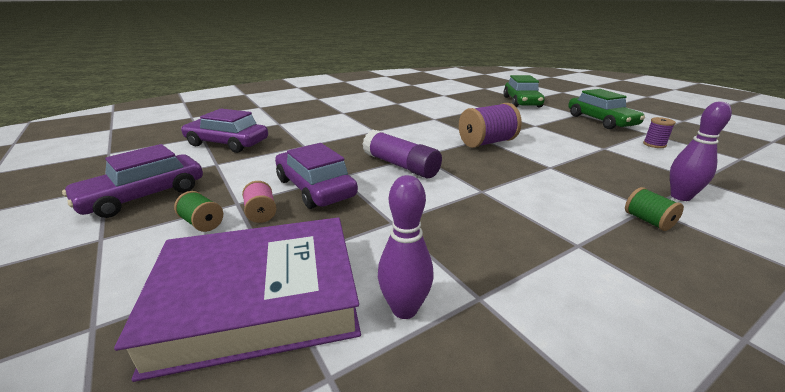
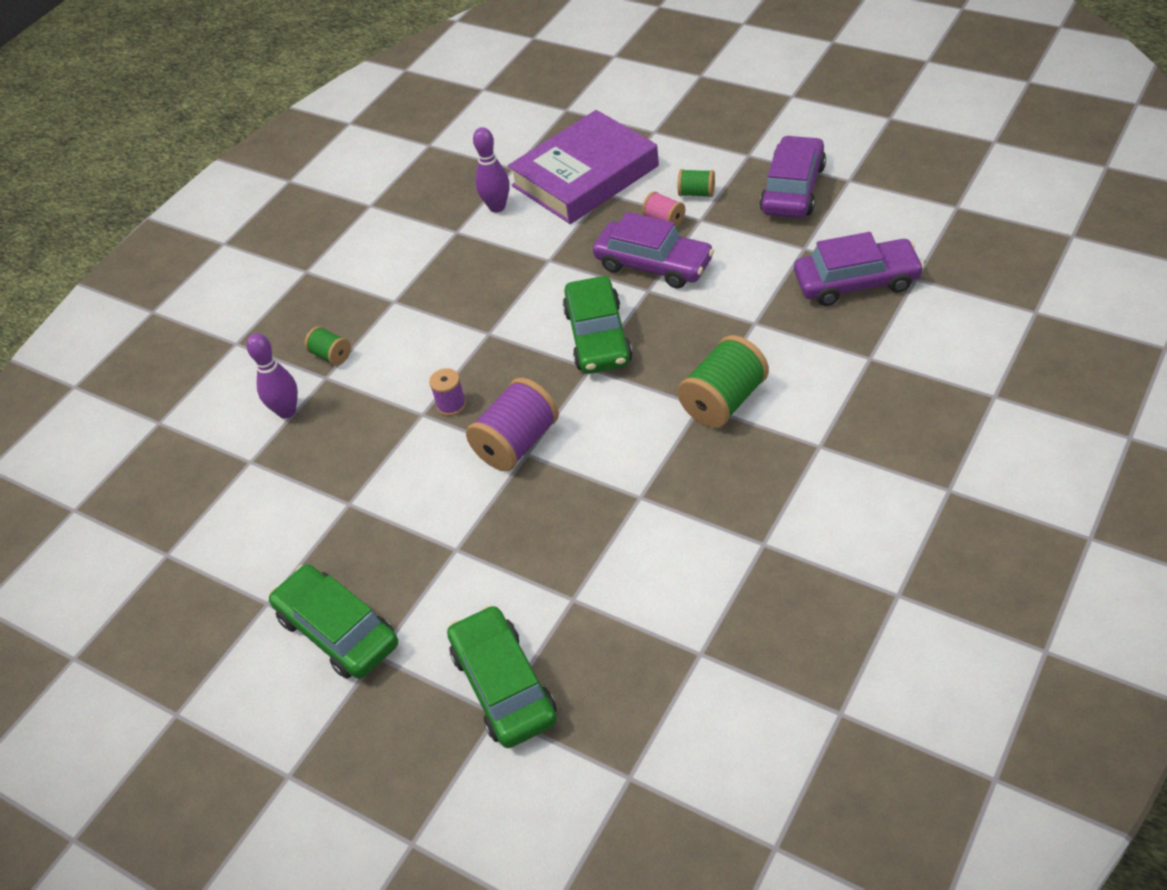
camera: 160 degrees right, 20 degrees up
purple glue stick [363,130,442,178] -> green car [563,276,633,374]
purple spool [643,117,676,148] -> purple spool moved to [429,368,466,416]
none -> green spool [677,335,769,428]

